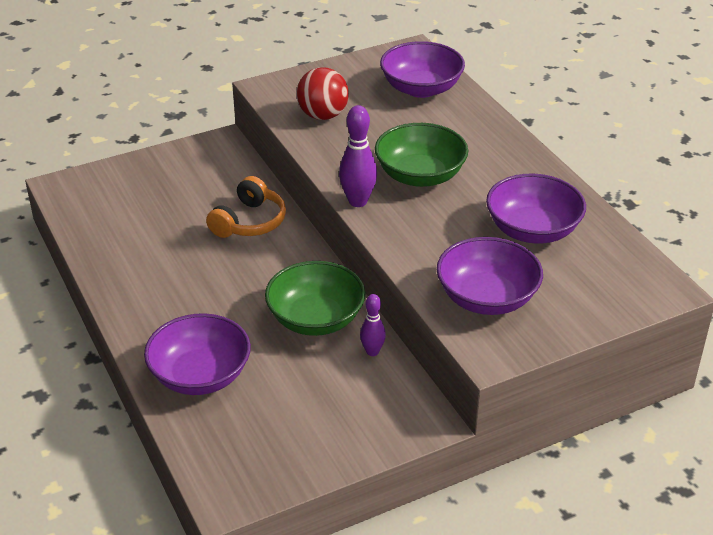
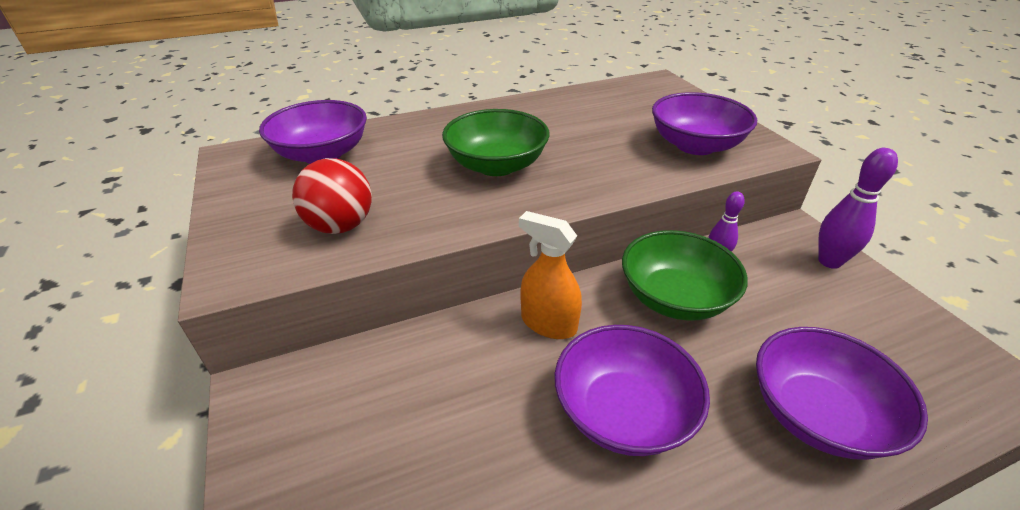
camera: 85 degrees left, 0 degrees up
orange headphones [206,176,286,238] -> none
purple bowling pin [339,105,377,207] -> purple bowling pin moved to [818,148,898,269]
purple bowl [486,174,586,244] -> purple bowl moved to [554,325,710,456]
none -> orange spray bottle [519,211,582,339]

